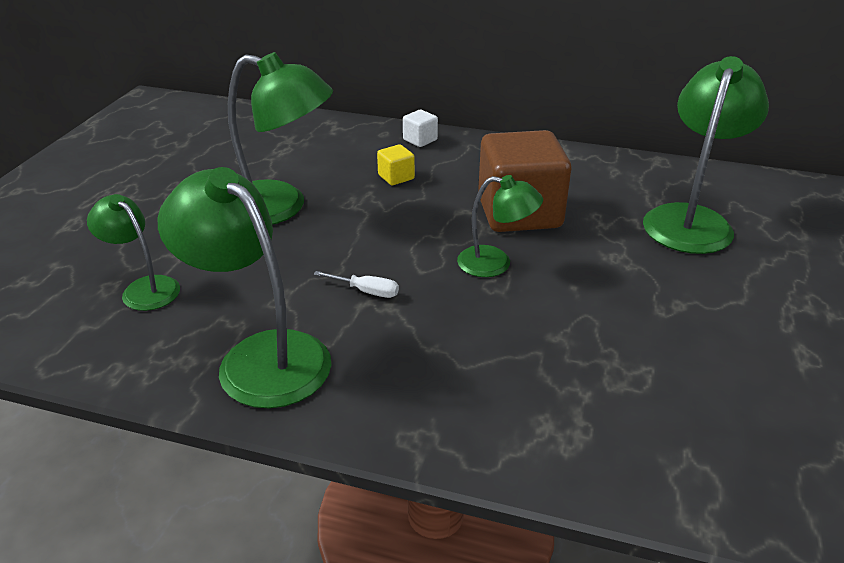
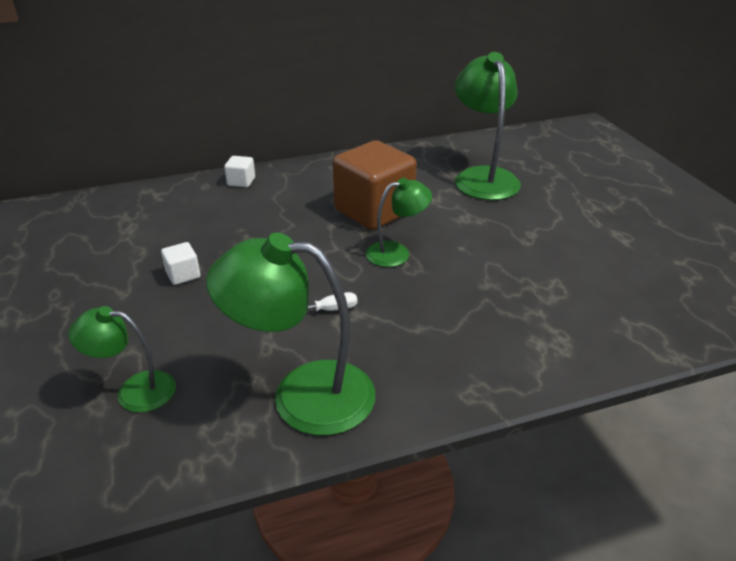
camera: 35 degrees left, 0 degrees up
green lamp [228,52,333,225] -> white cube [161,242,200,285]
yellow cube [377,144,415,185] -> none

